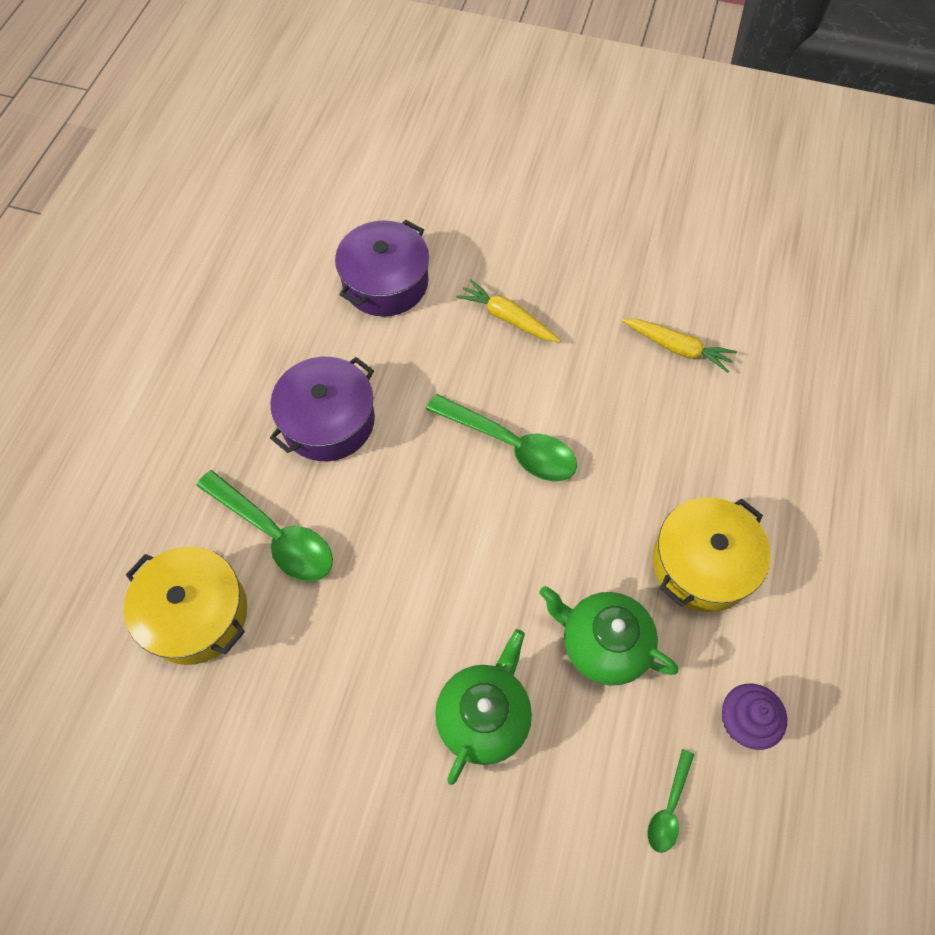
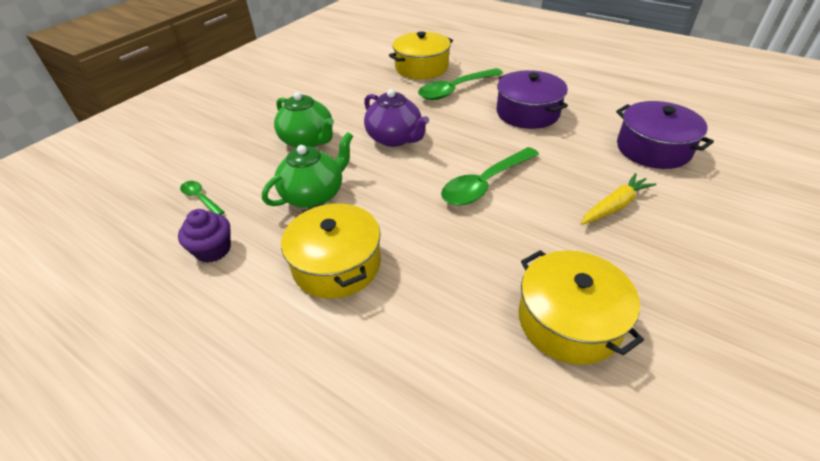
camera: 110 degrees right, 20 degrees down
yellow carrot [622,319,737,373] -> yellow pot [519,250,644,365]
none -> purple teapot [364,89,429,147]

